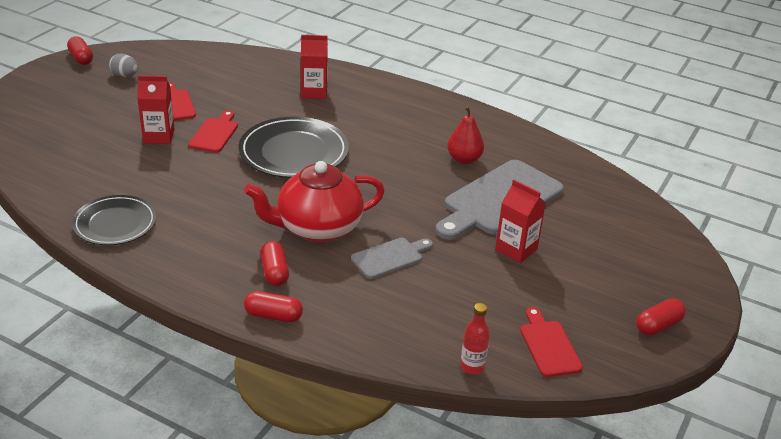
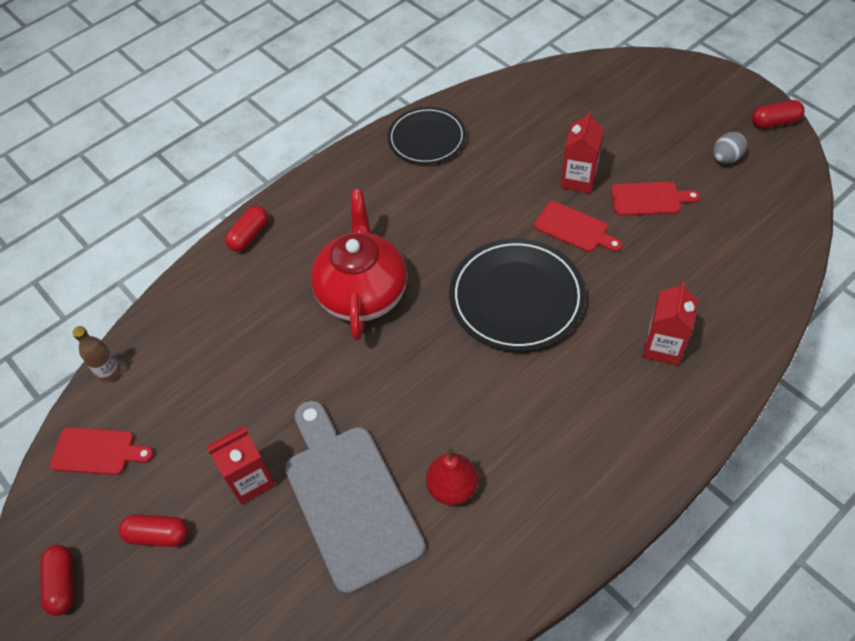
camera: 115 degrees right, 20 degrees up
red capsule [260,241,289,286] -> red capsule moved to [119,514,188,547]
grey cutting board [351,238,433,279] -> none
red bottle [460,303,490,374] -> brown bottle [72,326,121,382]

